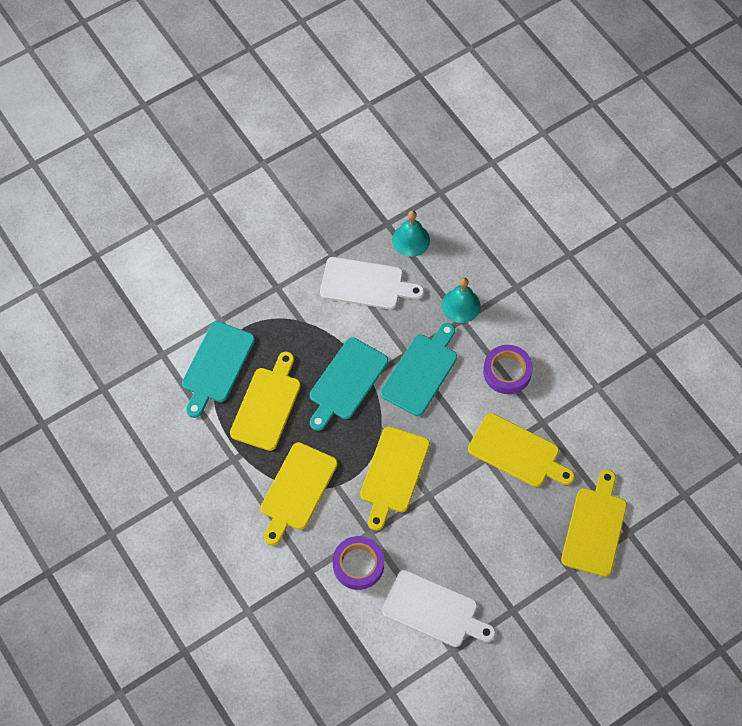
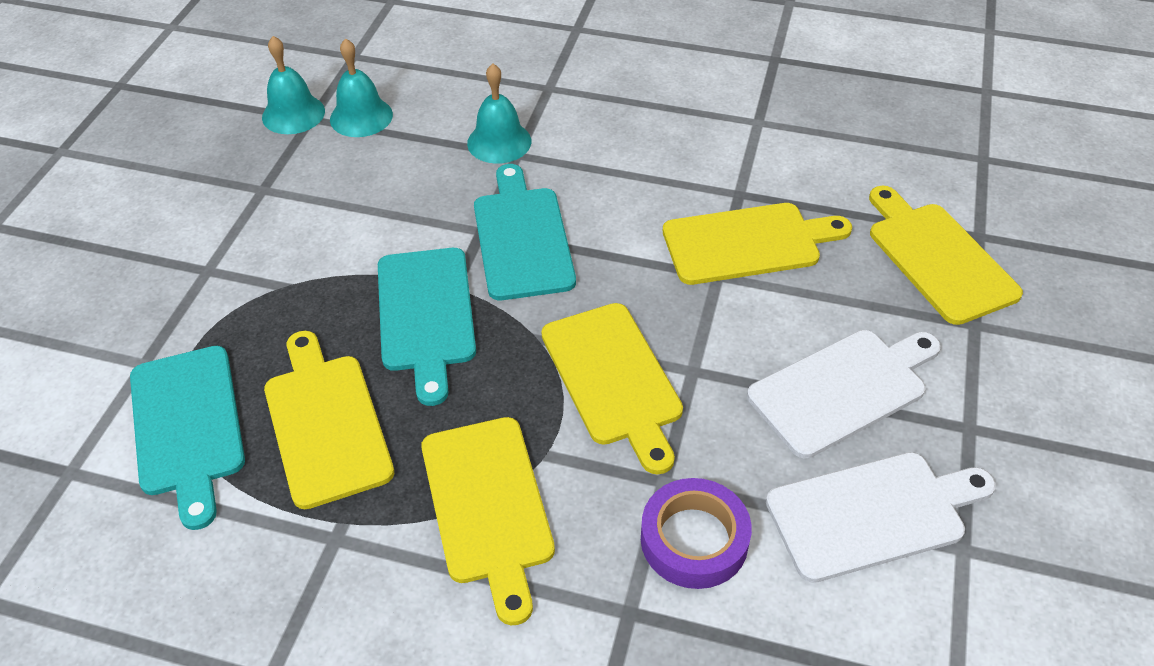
camera: 40 degrees left, 15 degrees down
white cutting board [320,257,424,309] -> white cutting board moved to [747,330,941,459]
purple tape [483,345,533,394] -> none
none -> turquoise bell [262,36,325,134]

